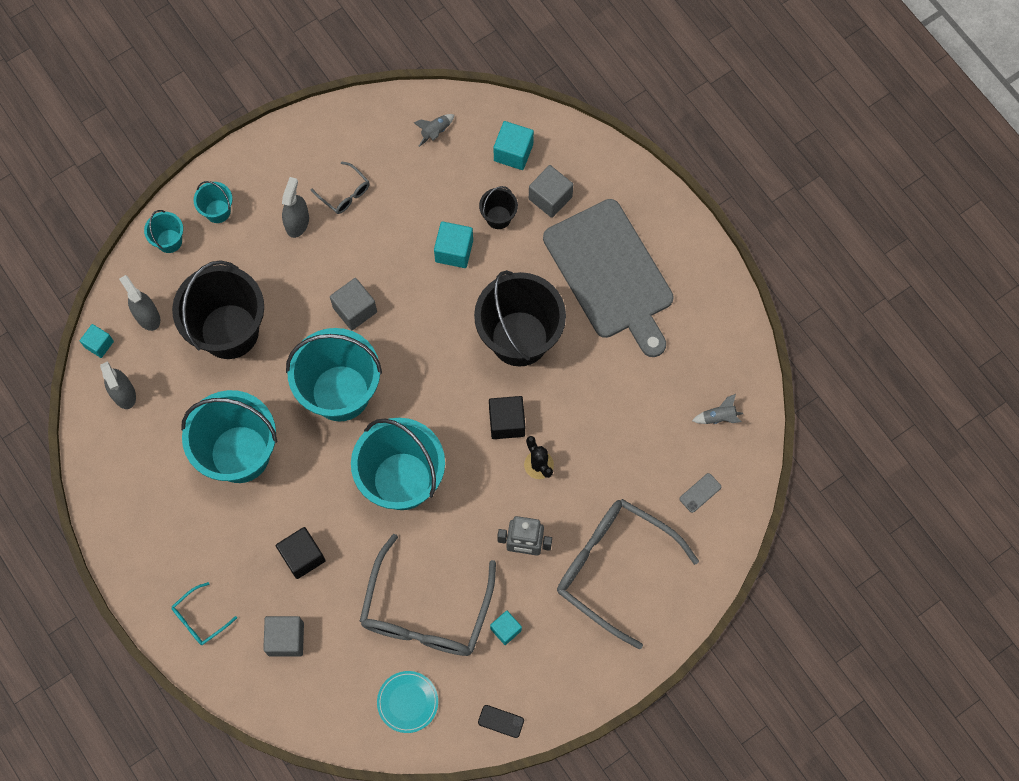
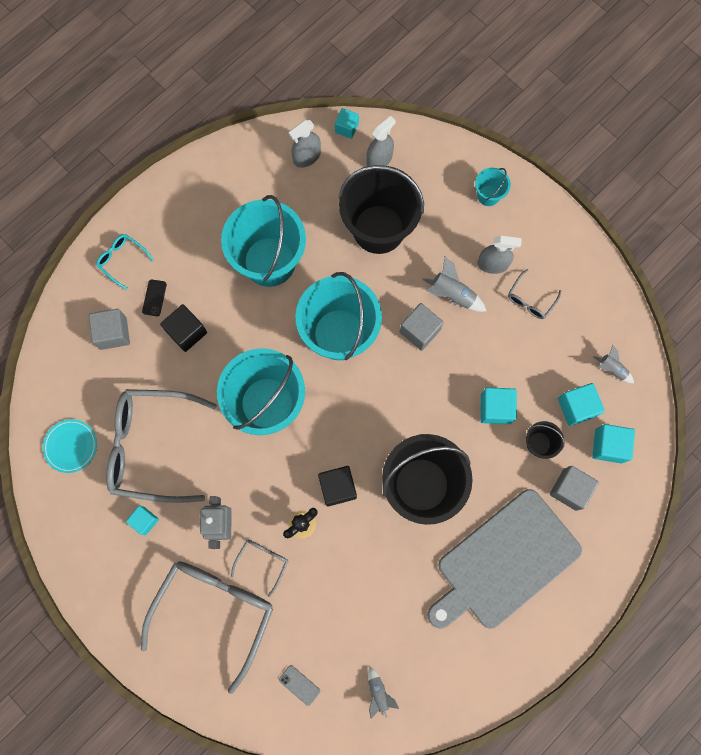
camera: 80 degrees right, 5 degrees up
turquoise bucket [144,210,183,253] -> none
black phone [478,705,524,738] -> black phone moved to [142,280,167,316]
none -> grey glasses [231,540,288,597]
none -> grey rocket [423,257,486,312]
none -> turquoise cube [558,383,605,426]

